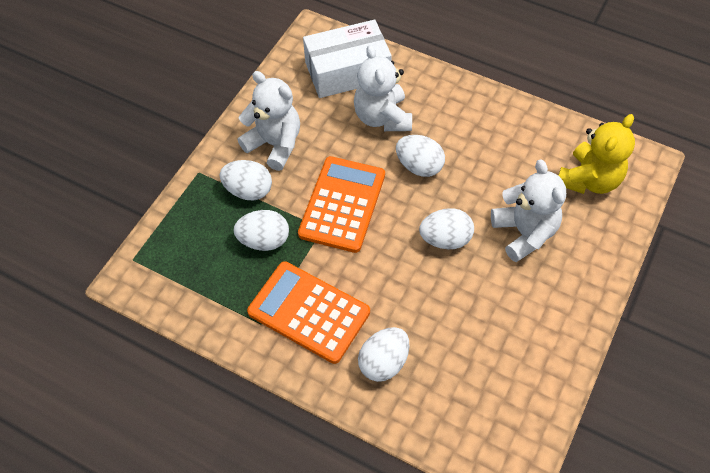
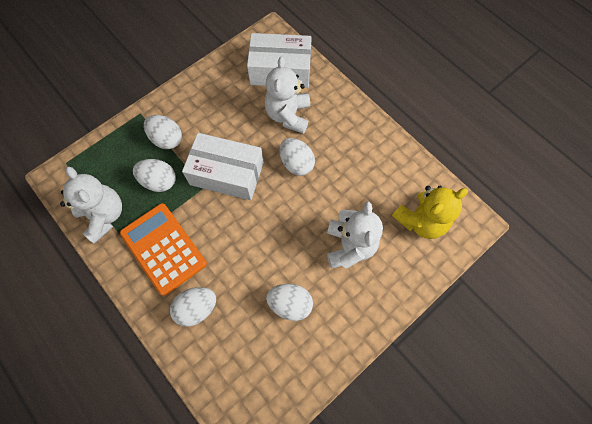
camera: 20 degrees right, 10 degrees up
white teddy bear [238,71,300,171] -> white teddy bear moved to [60,167,122,244]
orange calculator [298,156,385,253] -> white box [182,133,264,200]
white egg [419,208,474,249] -> white egg moved to [266,284,313,321]

